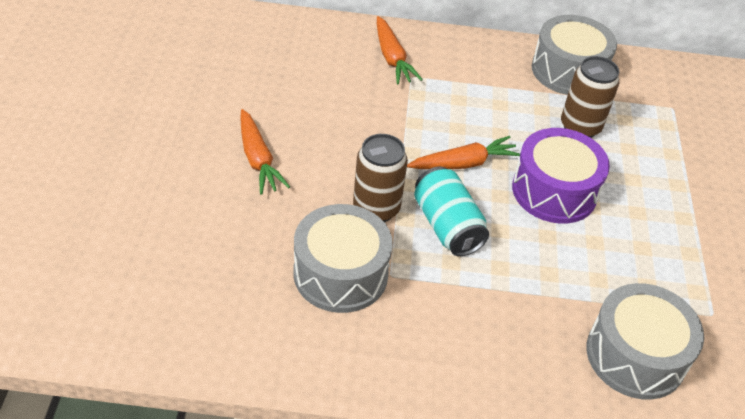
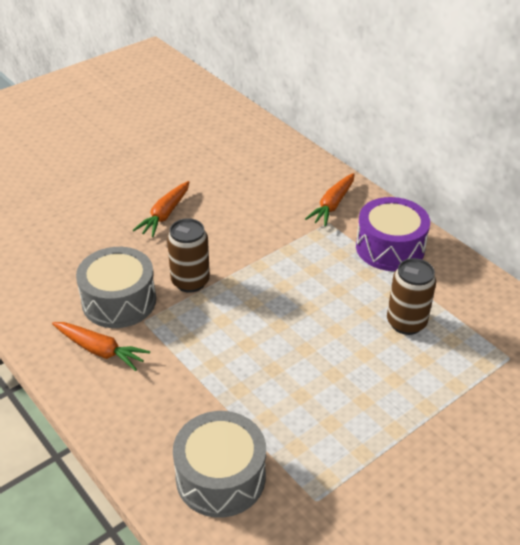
camera: 50 degrees right, 5 degrees down
orange carrot [407,136,520,169] -> orange carrot moved to [52,322,150,371]
turquoise can [414,167,489,256] -> none
purple drum [512,128,610,224] -> purple drum moved to [356,197,430,271]
grey drum [532,15,617,95] -> none

